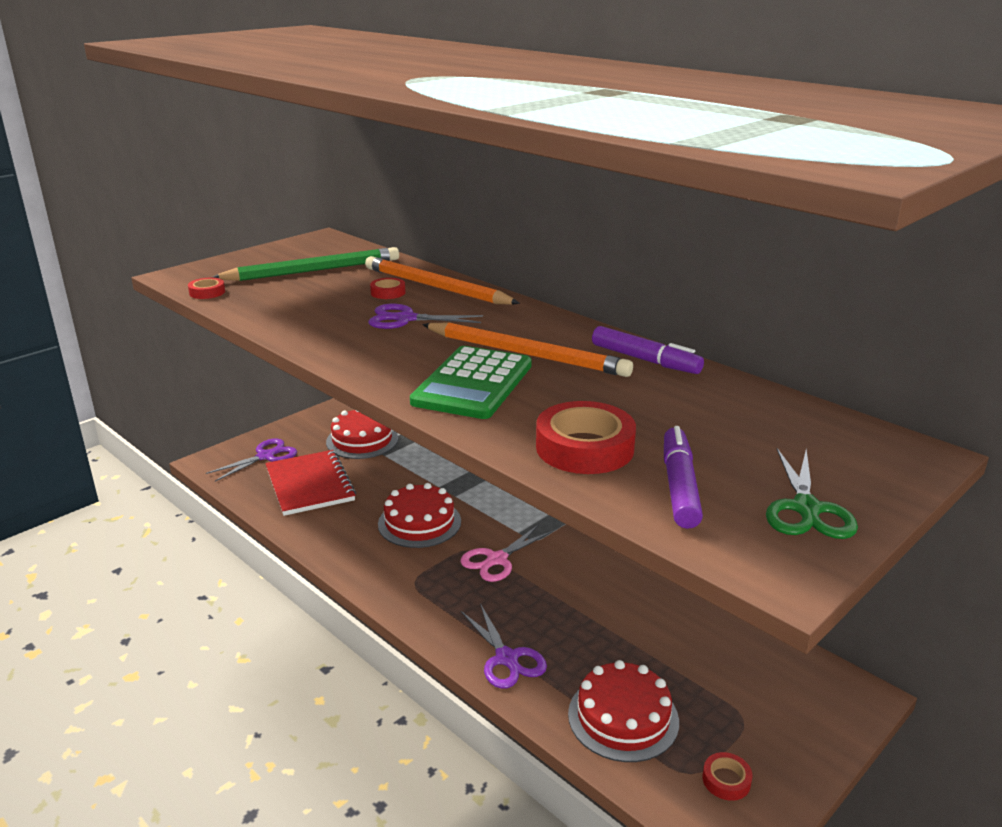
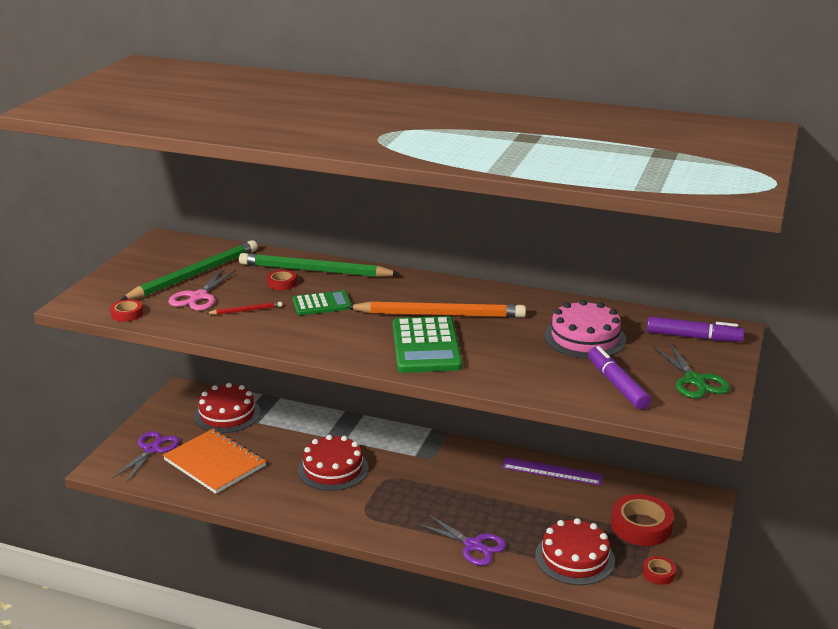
camera: 25 degrees left, 0 degrees up
red notebook [265,450,356,516] -> orange notebook [163,429,266,494]
orange pencil [365,256,520,305] -> green pencil [239,253,400,277]
purple scissors [368,304,483,329] -> green calculator [293,290,352,315]
pink scissors [460,524,553,582] -> pink scissors moved to [168,268,236,311]
red tape [536,401,636,474] -> red tape moved to [611,494,674,546]
purple marker [592,326,704,374] -> purple marker moved to [647,316,744,342]
none -> red pencil [206,302,282,315]
none -> purple ruler [502,457,603,485]
none -> pink cake [544,300,626,359]

